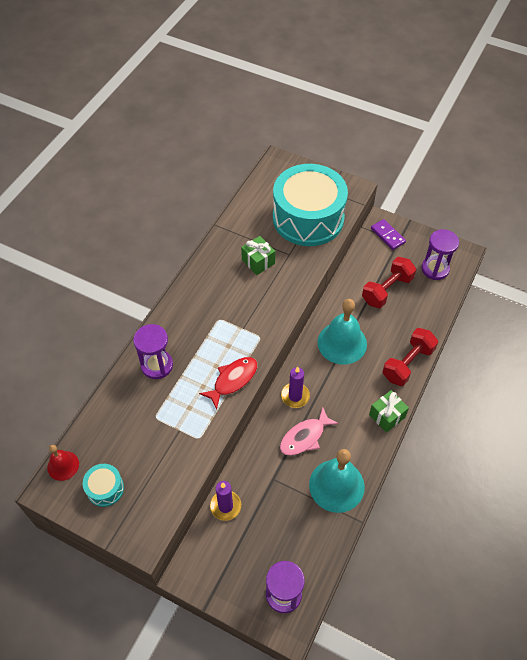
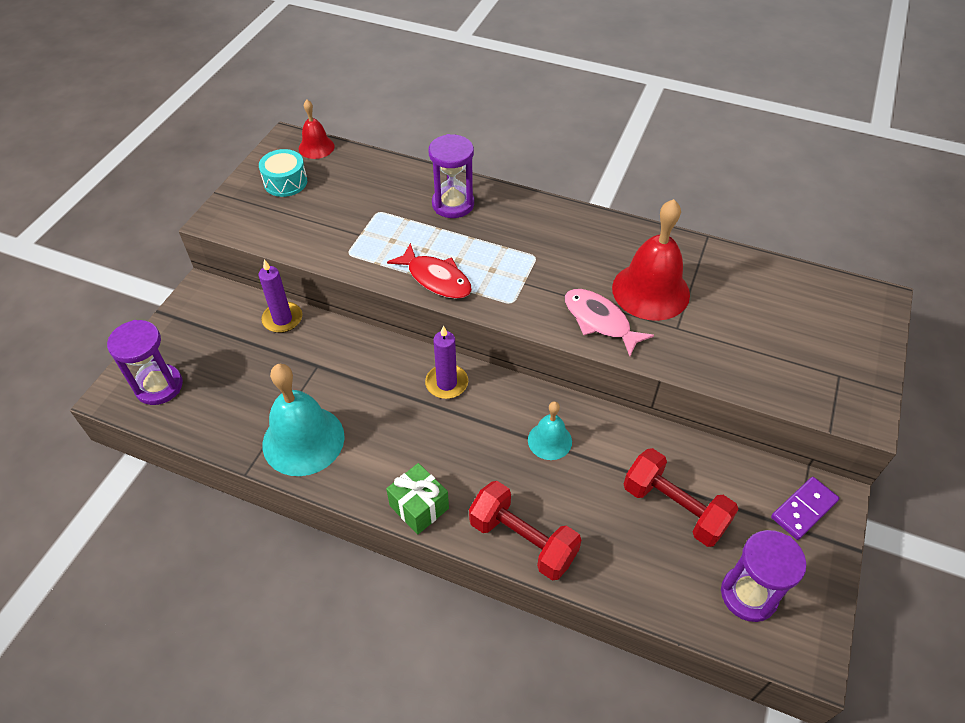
camera: 85 degrees right, 5 degrees down
green gift [241,236,275,275] -> red bell [612,199,690,321]
turquoise drum [273,164,348,246] -> none
pink fish [280,407,339,456] -> pink fish moved to [565,289,654,356]
turquoise bell [318,299,367,365] -> turquoise bell [528,401,572,460], size x0.54

